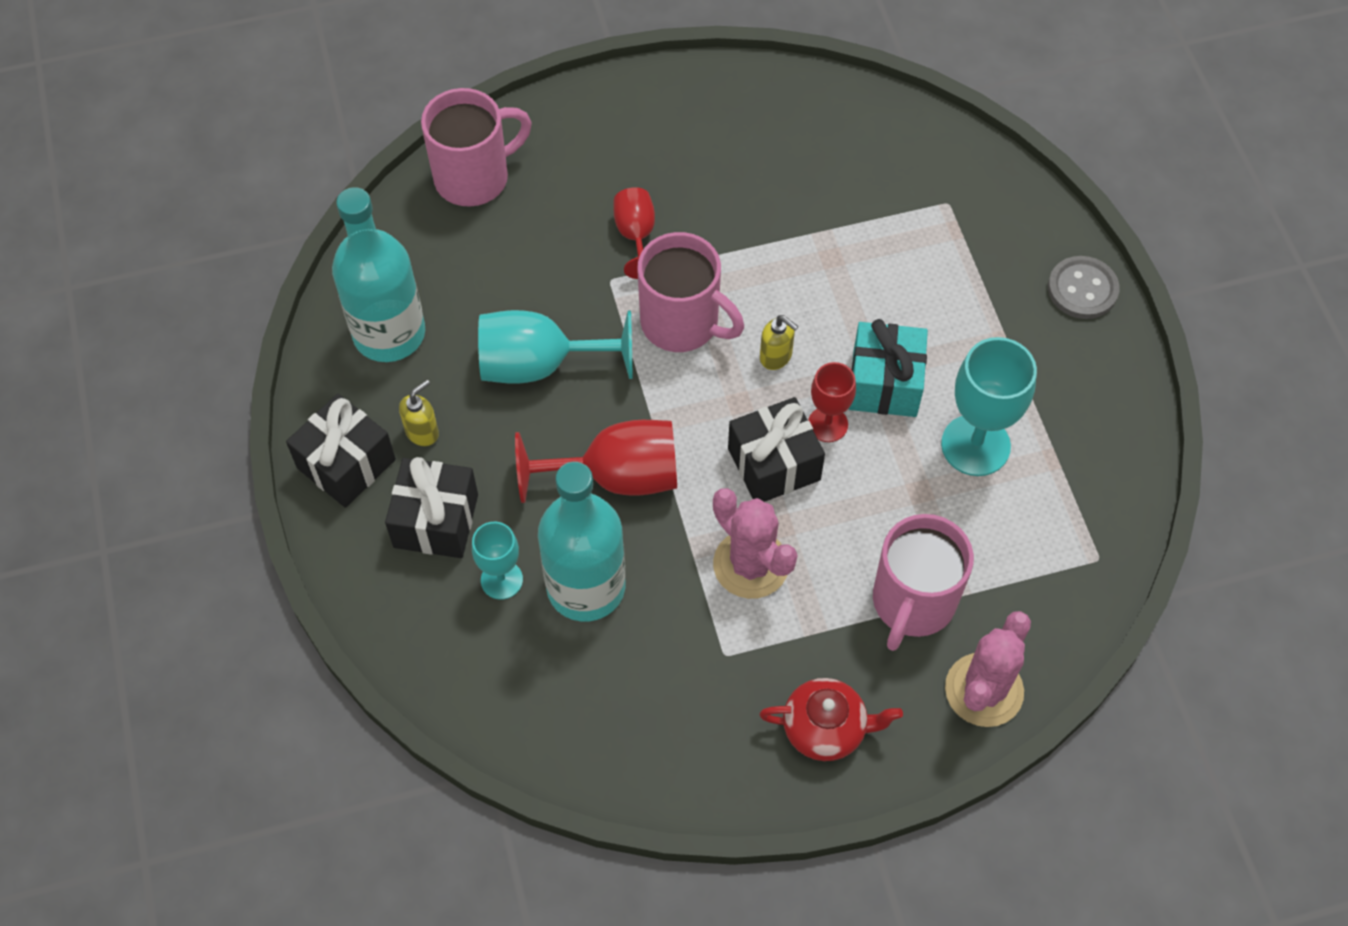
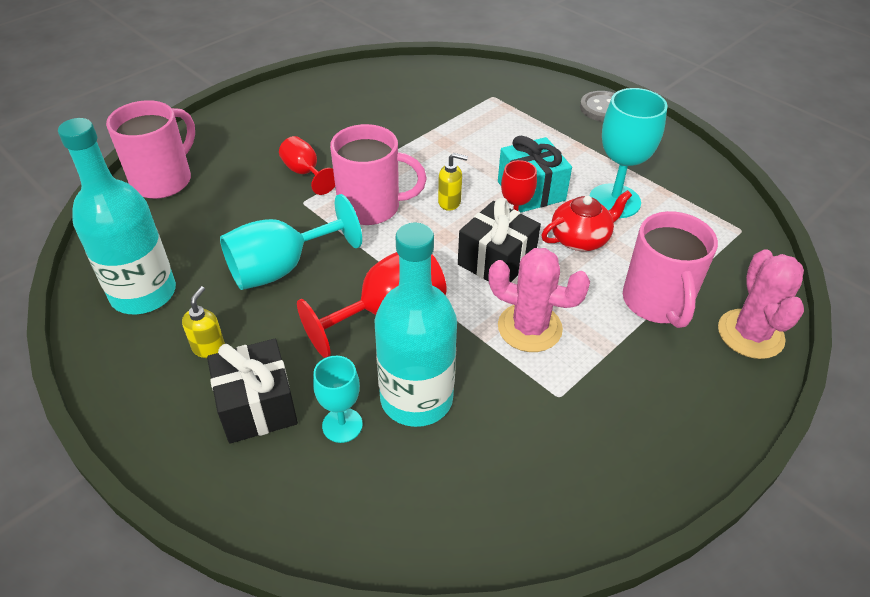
camera: 30 degrees left, 15 degrees down
black gift [286,394,396,508] -> none
red teapot [759,678,903,761] -> red teapot moved to [541,190,632,251]

